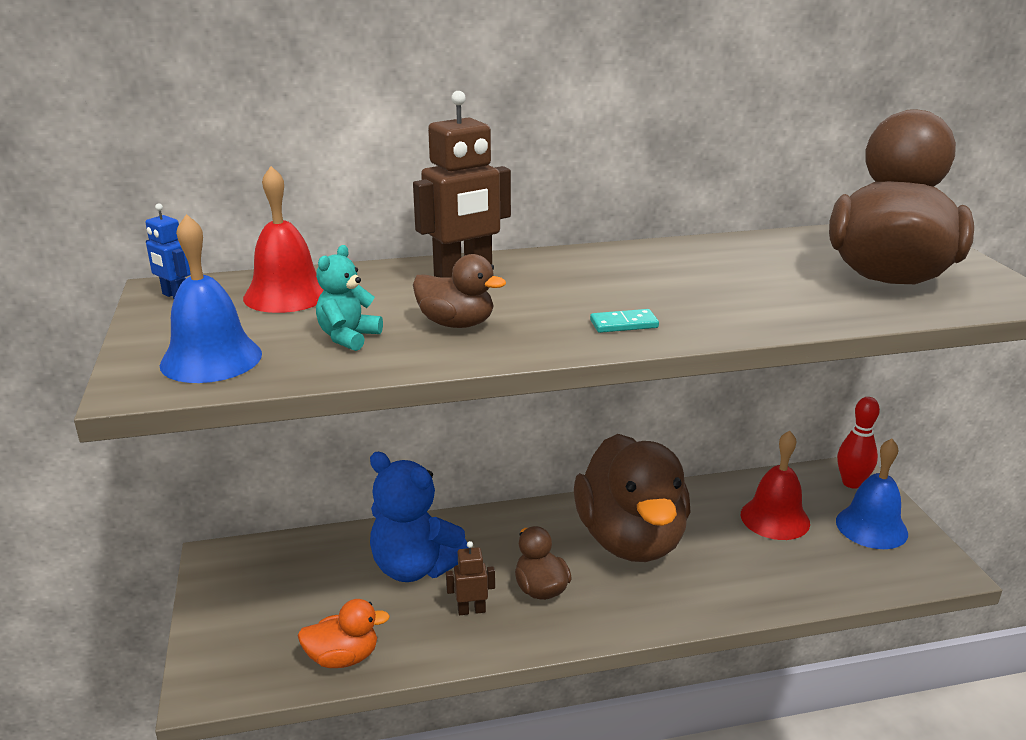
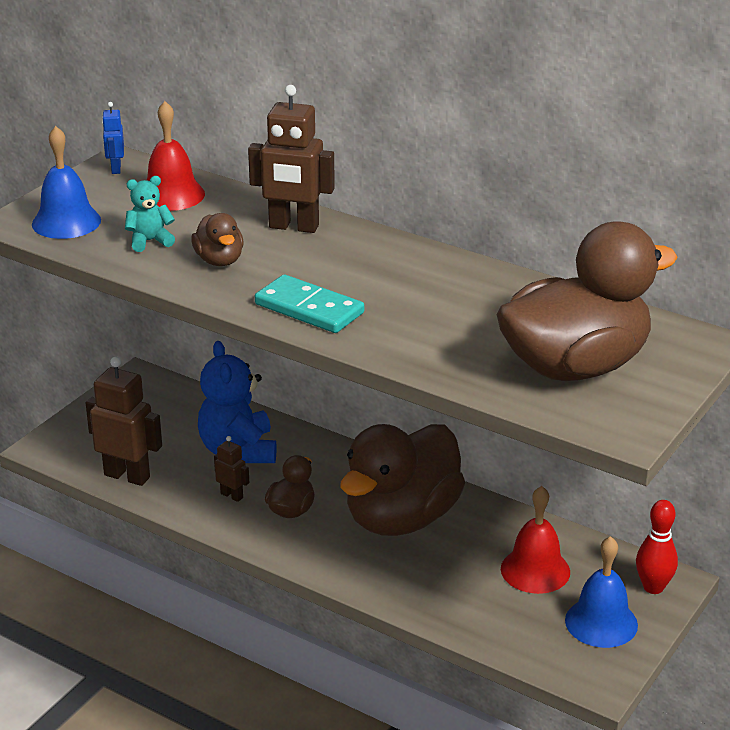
camera: 45 degrees right, 5 degrees up
orange duck [297,599,390,668] -> brown robot [86,357,162,486]
turquoise domino [590,309,659,333] -> turquoise domino [255,275,364,333], size x1.97

